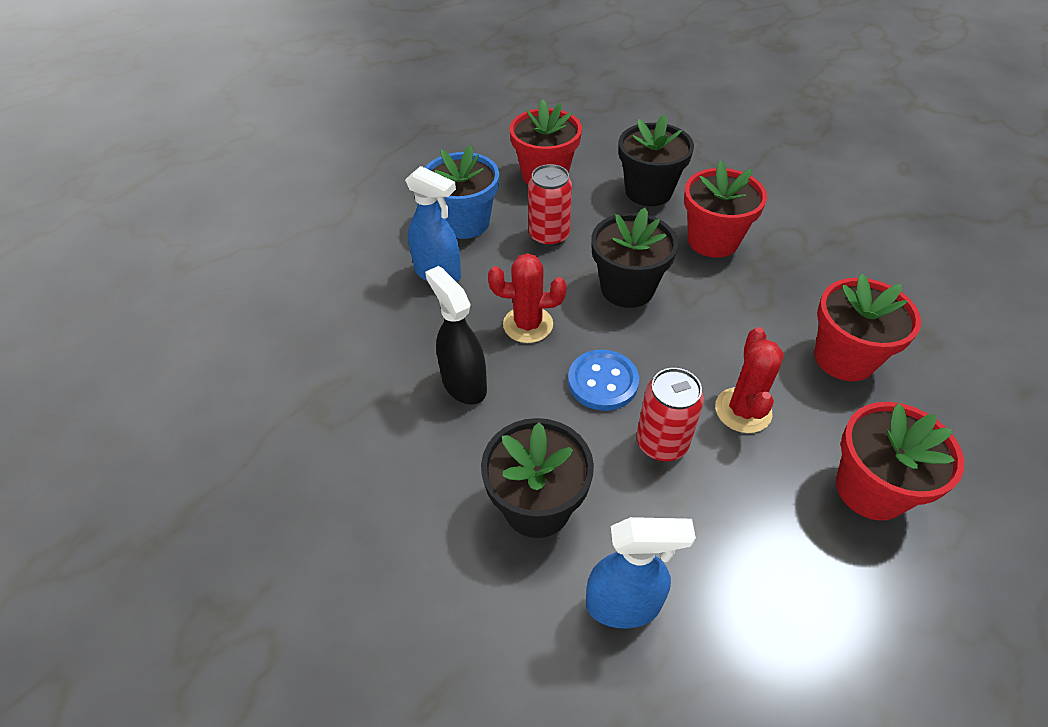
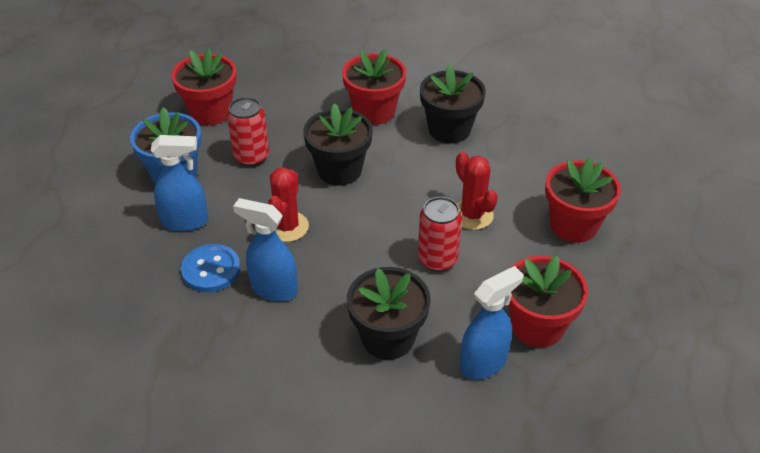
camera: 35 degrees left, 5 degrees down
black spray bottle [425,266,487,405] -> blue spray bottle [233,198,298,301]
red cactus [488,253,567,343] -> red cactus turned 45 degrees counterclockwise [268,167,309,242]
blue button [568,350,639,411] -> blue button moved to [181,244,241,292]
black flower pot [619,114,694,206] -> black flower pot moved to [420,64,486,143]
red flower pot [814,274,921,381] -> red flower pot moved to [508,256,588,348]

